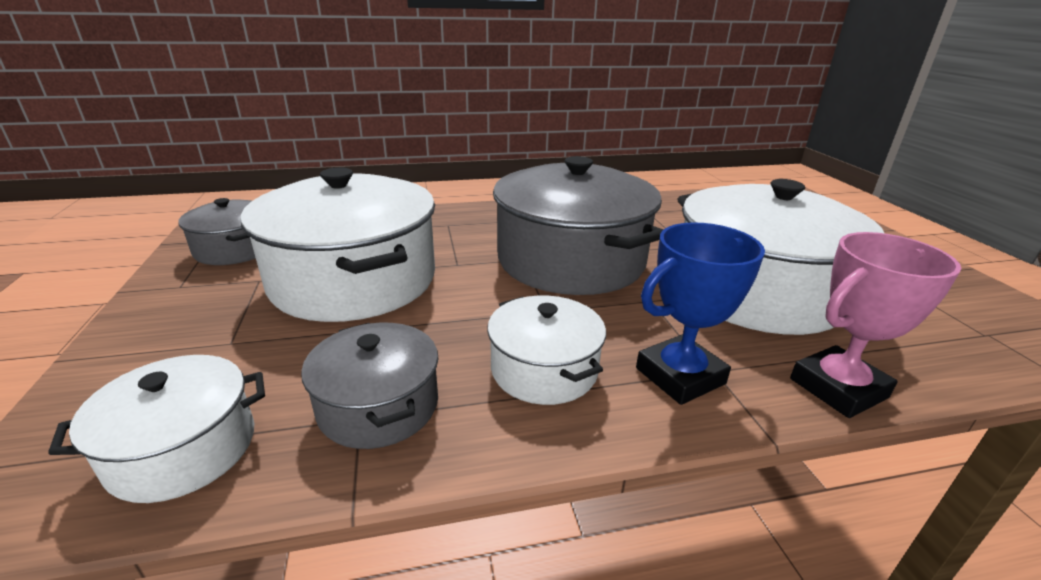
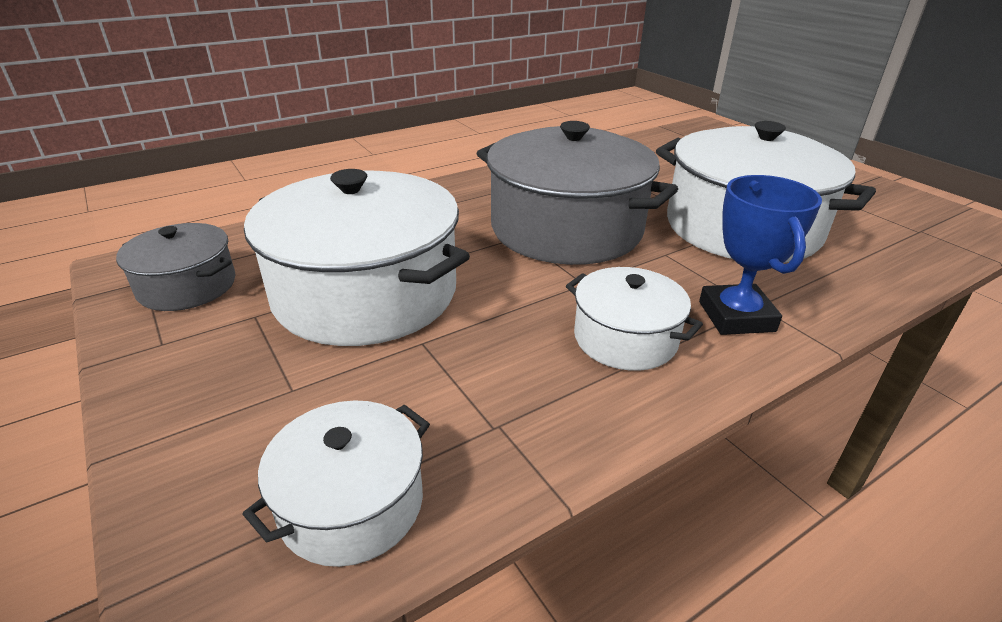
camera: 20 degrees left, 5 degrees up
grey pot [301,323,439,449] -> none
blue trophy [636,222,765,405] -> blue trophy turned 45 degrees counterclockwise [699,175,822,335]
pink trophy [790,232,961,418] -> none

